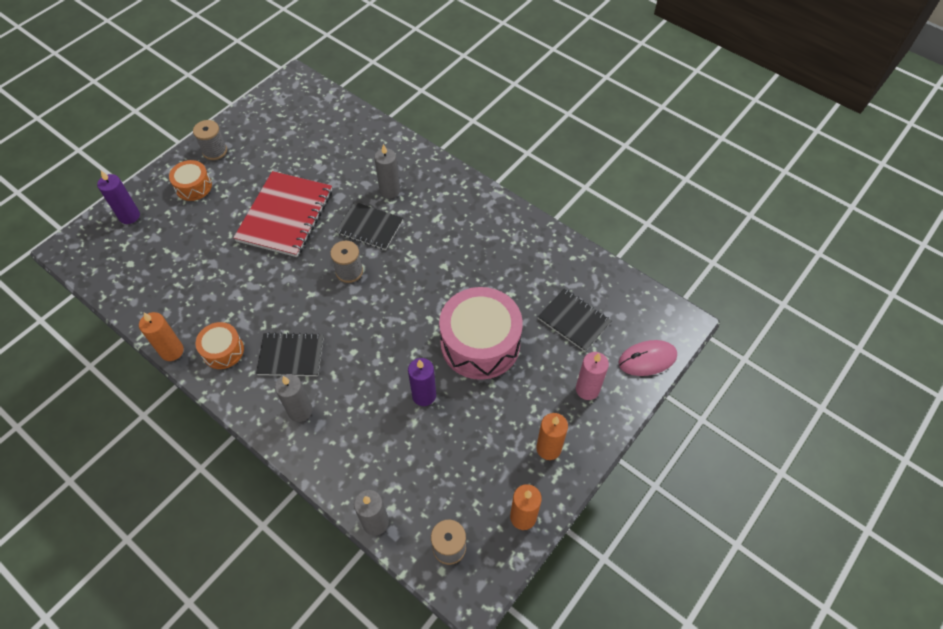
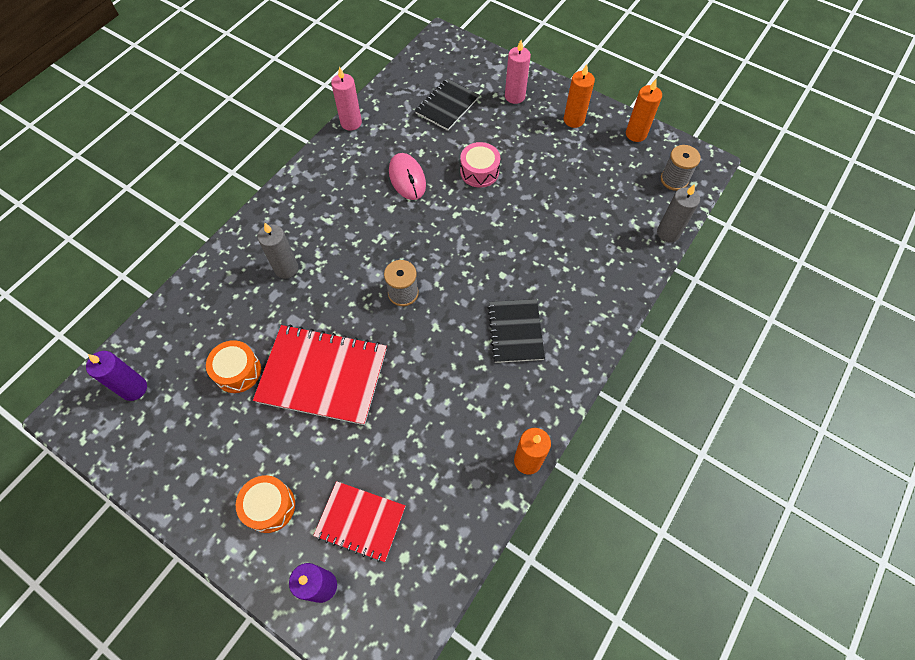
camera: 95 degrees left, 5 degrees up
grey spool [193,120,227,160] -> none
orange drum [196,322,244,369] -> orange drum moved to [206,340,261,393]
grey candle [275,374,312,422] -> none
black notebook [336,202,403,250] -> none
purple candle [408,358,436,406] -> purple candle moved to [86,351,147,401]
pink drum [439,287,523,380] -> pink drum [460,142,500,188], size x0.51
pink mouse [618,340,677,376] -> pink mouse moved to [389,153,426,200]
none -> red notebook [313,481,405,562]
none -> pink candle [331,67,362,131]

